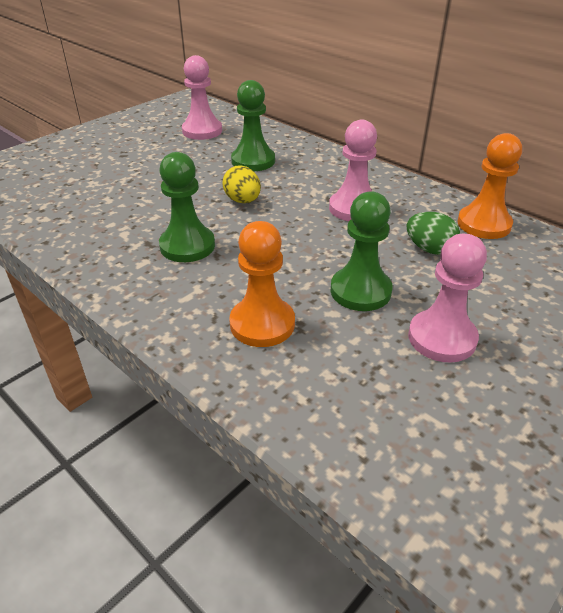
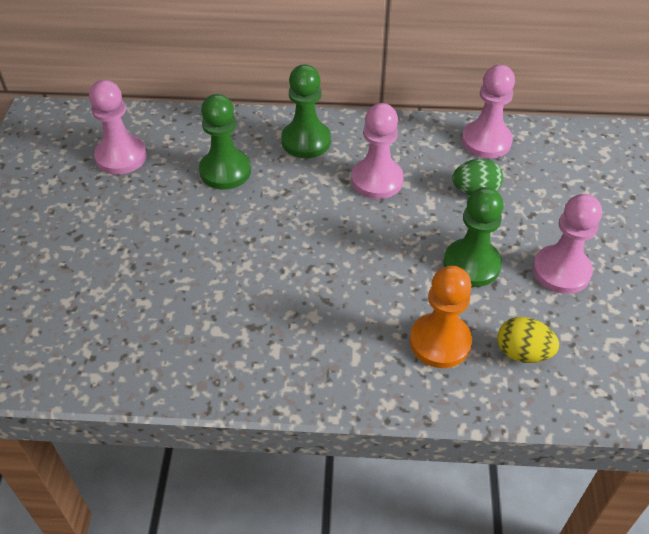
camera: 40 degrees left, 10 degrees up
green pawn [159,152,215,262] -> green pawn moved to [281,65,331,158]
yellow egg [222,165,261,203] -> yellow egg moved to [497,317,559,363]
orange pawn [457,133,522,239] -> pink pawn [462,65,515,159]

